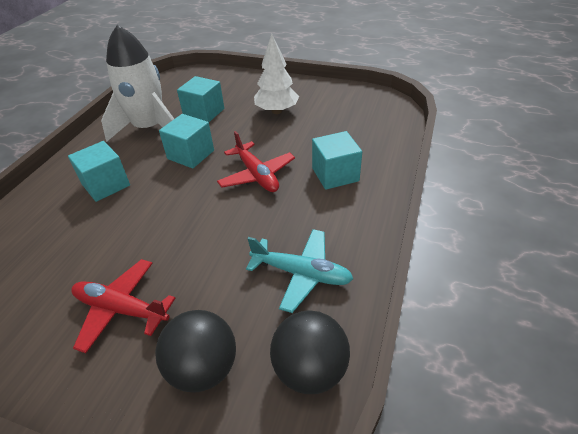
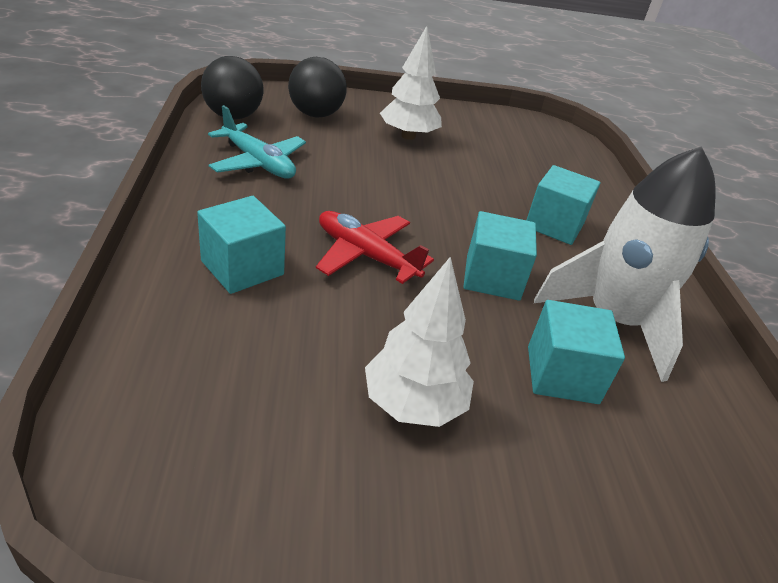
camera: 150 degrees right, 5 degrees down
red plane [71,259,175,353] -> white tree [380,26,442,140]
turquoise plane [246,229,353,313] -> turquoise plane turned 135 degrees counterclockwise [208,105,306,179]

